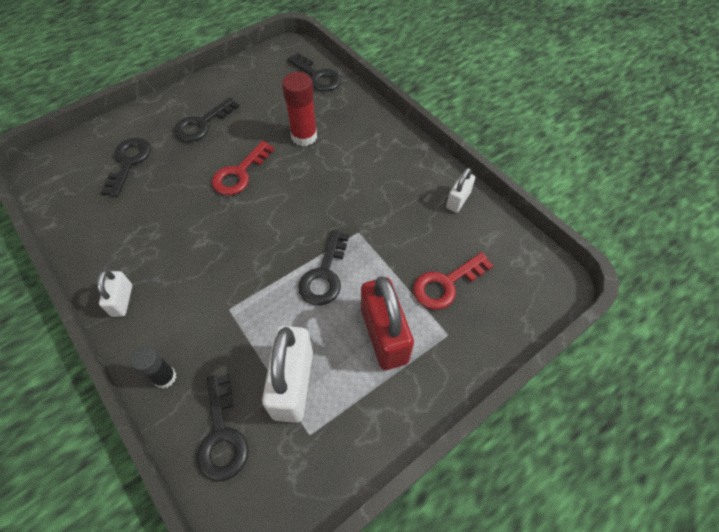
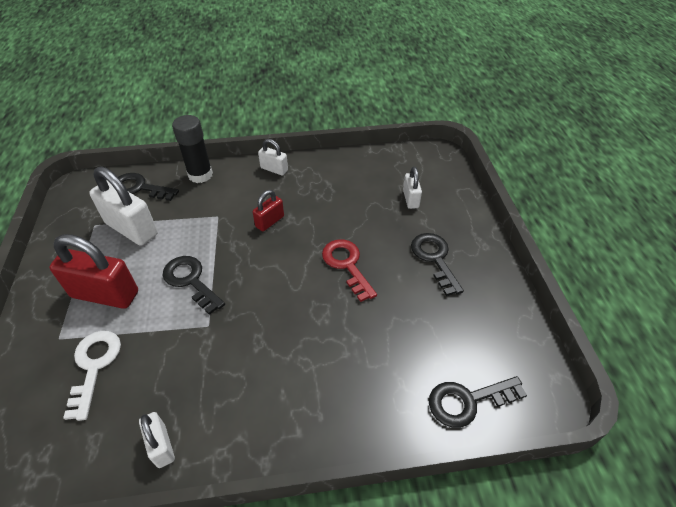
camera: 120 degrees right, 10 degrees down
black key [101,138,151,197] -> white padlock [403,167,422,209]
black glue stick [131,346,176,389] -> black glue stick [172,115,213,183], size x1.57
red glue stick [282,72,317,146] -> none
red key [413,252,493,310] -> white key [63,331,121,421]
none -> red padlock [253,190,284,231]

